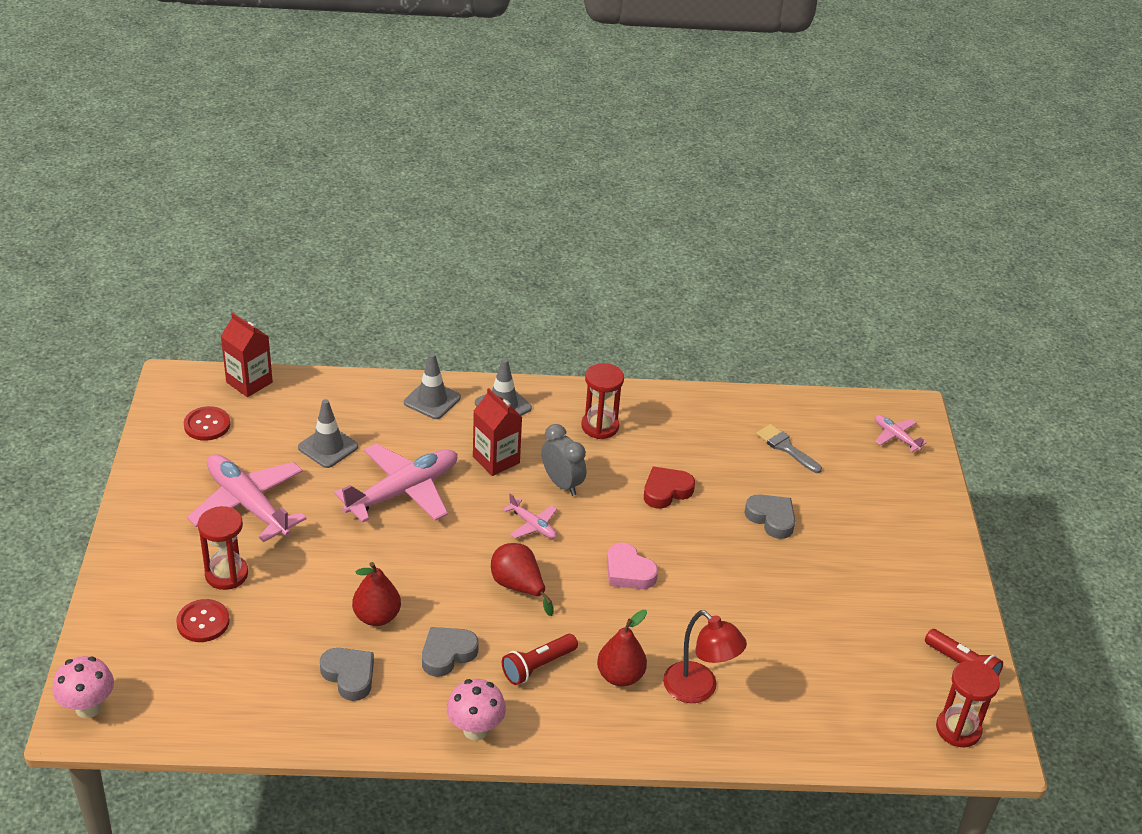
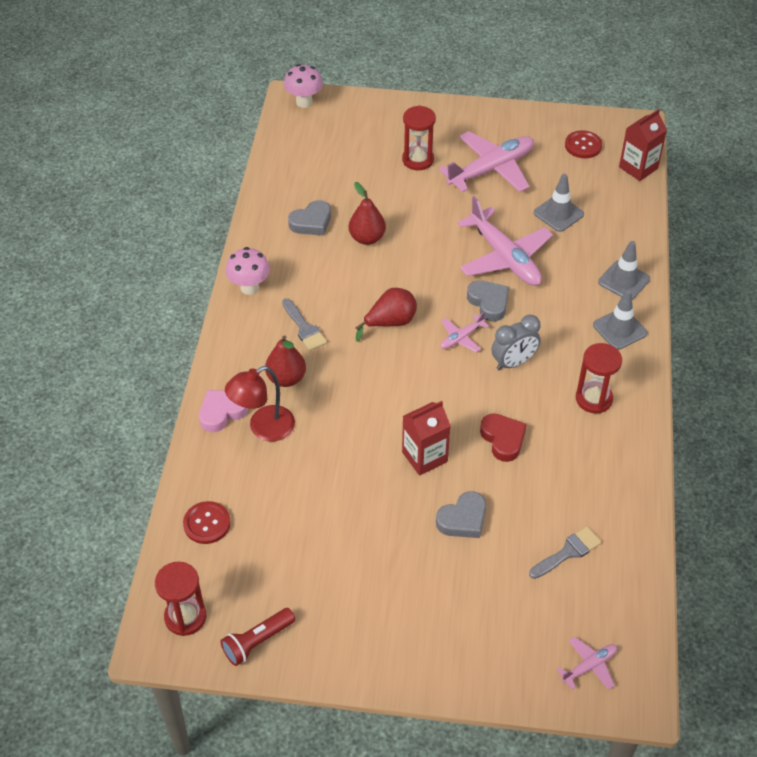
camera: 100 degrees right, 10 degrees up
red button [176,599,230,642] -> red button moved to [183,501,231,544]
grey heart [422,627,479,677] -> grey heart moved to [467,280,509,321]
red carton [473,388,522,476] -> red carton moved to [402,401,451,476]
red flashlight [502,634,578,685] -> grey brush [282,298,327,351]
pink heart [607,542,658,589] -> pink heart moved to [199,390,248,432]

